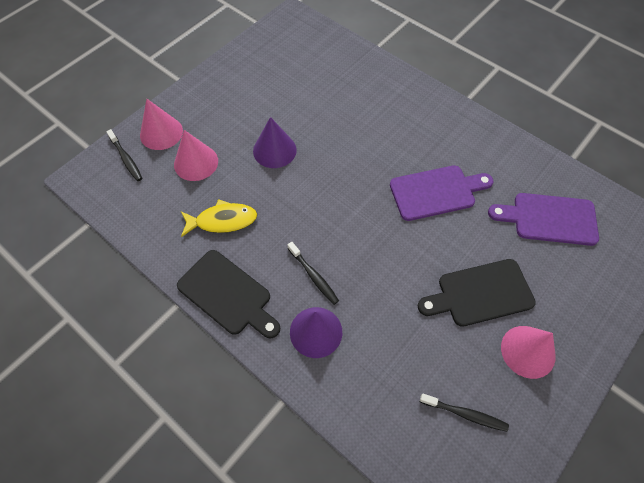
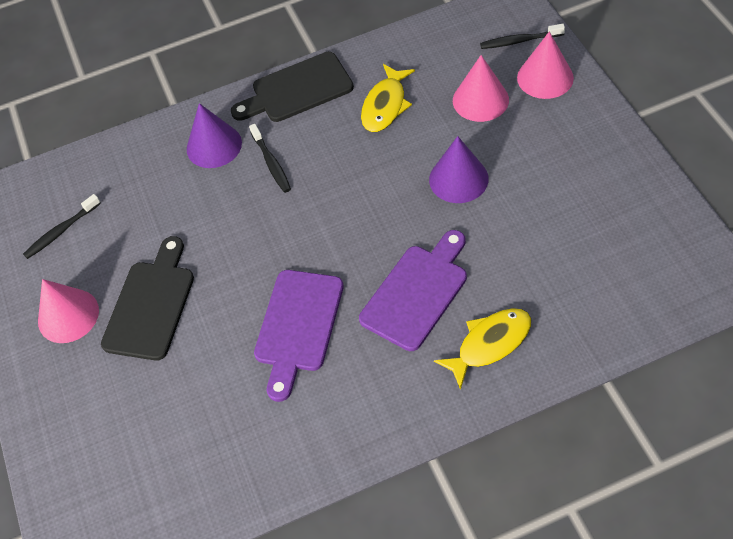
camera: 125 degrees right, 5 degrees down
black toothbrush [287,242,339,305] -> black toothbrush turned 105 degrees counterclockwise [249,124,291,193]
purple cutting board [488,193,599,246] -> purple cutting board moved to [359,230,467,351]
none -> yellow fish [434,308,531,390]

